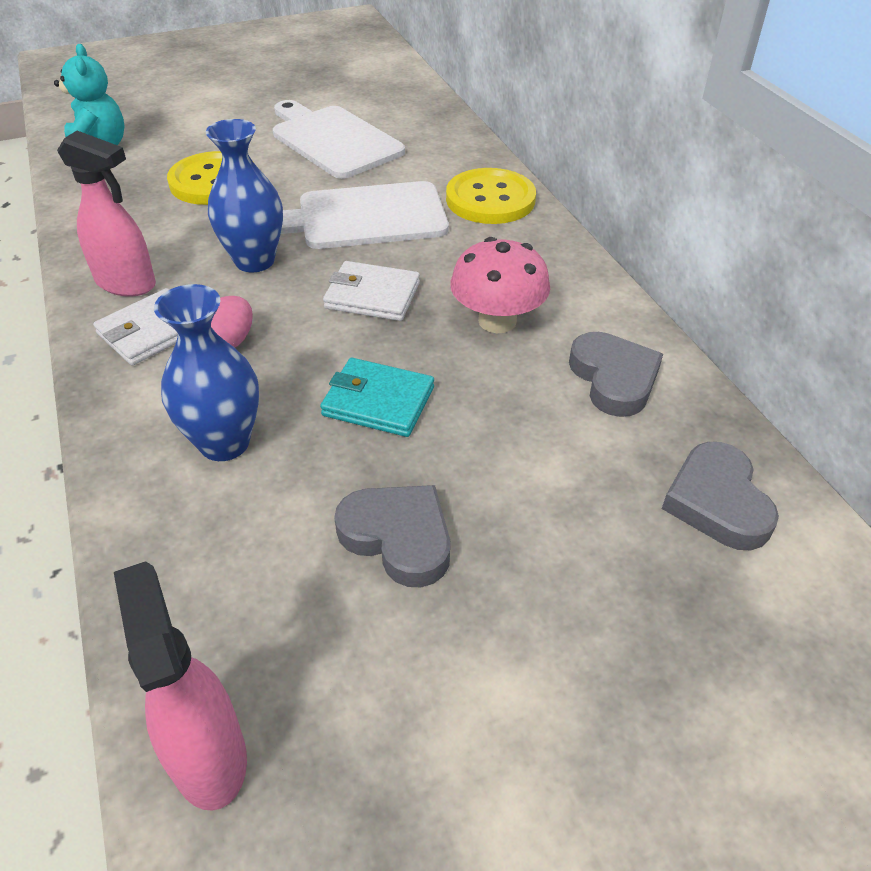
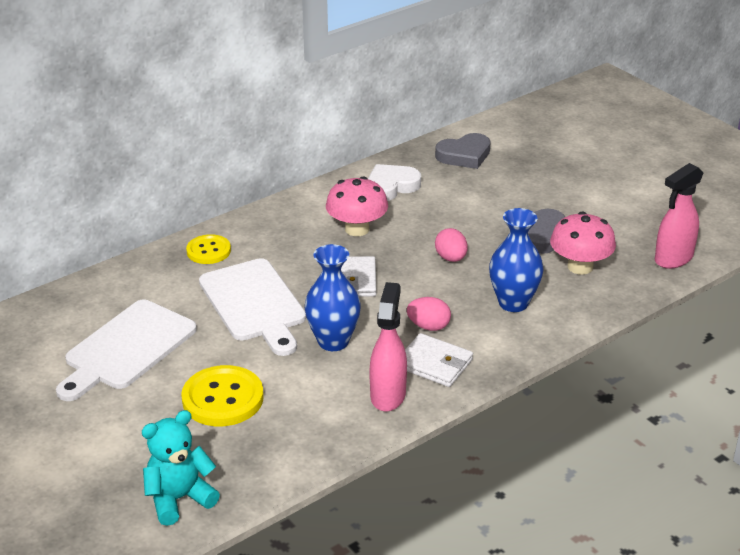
camera: 105 degrees left, 10 degrees down
turquoise wallet [320,358,434,437] -> pink egg [435,228,468,262]
yellow button [446,168,536,224] -> yellow button [186,234,231,264], size x0.63
grey heart [569,332,663,417] -> white heart [368,164,421,201]
none -> pink mushroom [550,212,616,275]

